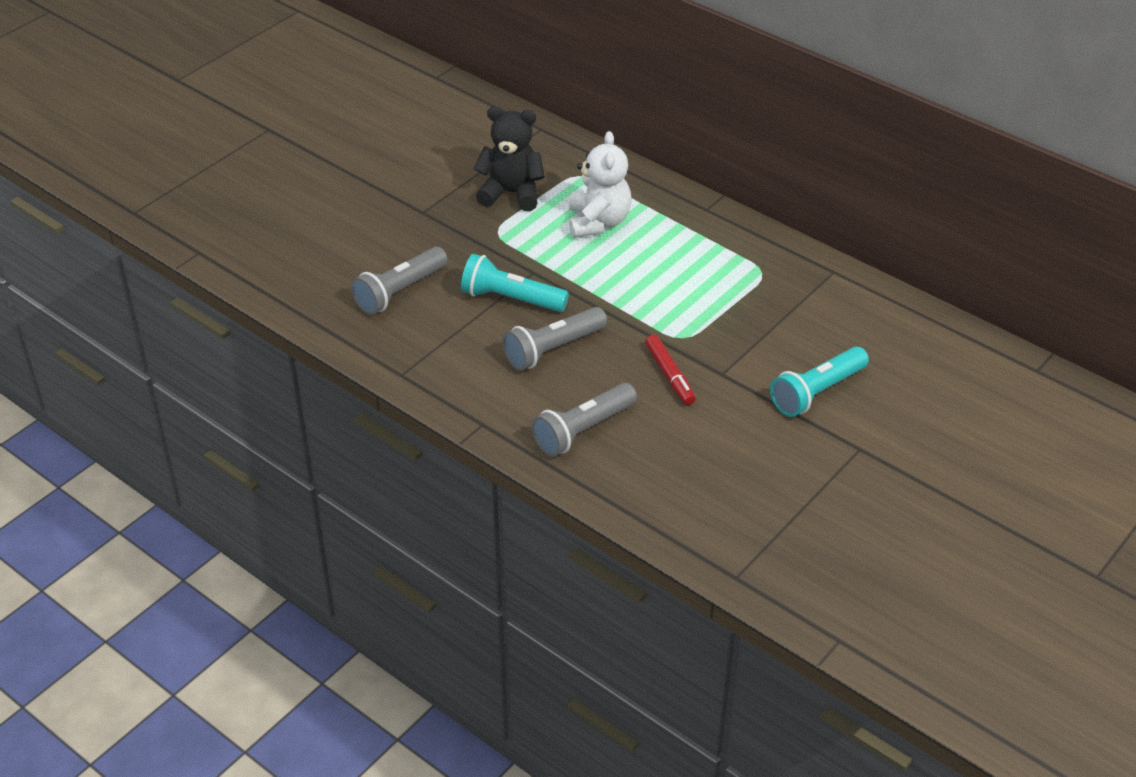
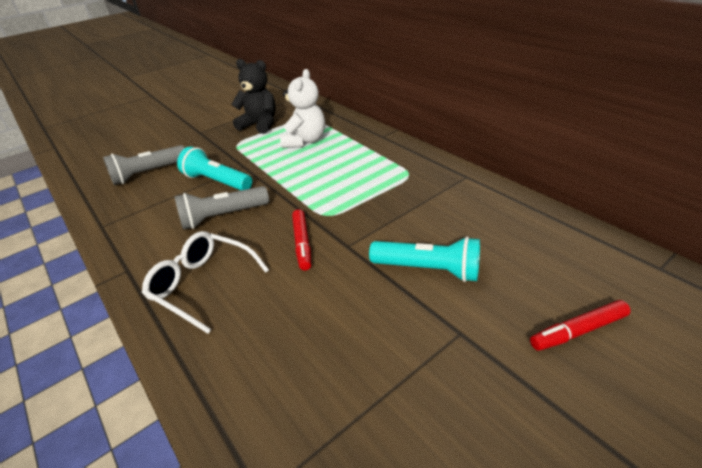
camera: 15 degrees right, 5 degrees down
grey flashlight [531,383,637,457] -> white glasses [142,231,269,334]
turquoise flashlight [770,346,869,417] -> turquoise flashlight turned 135 degrees counterclockwise [369,236,480,282]
none -> red marker [530,300,631,351]

